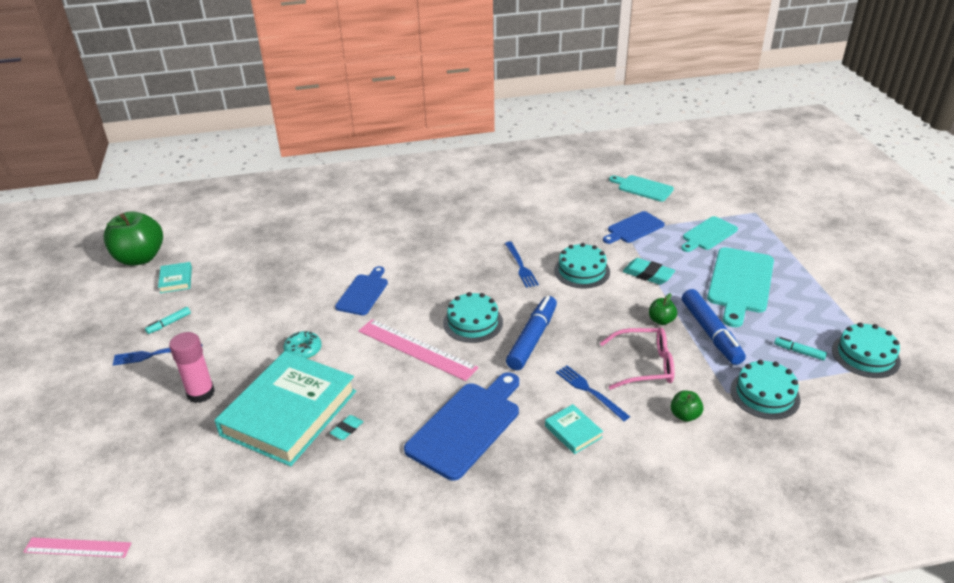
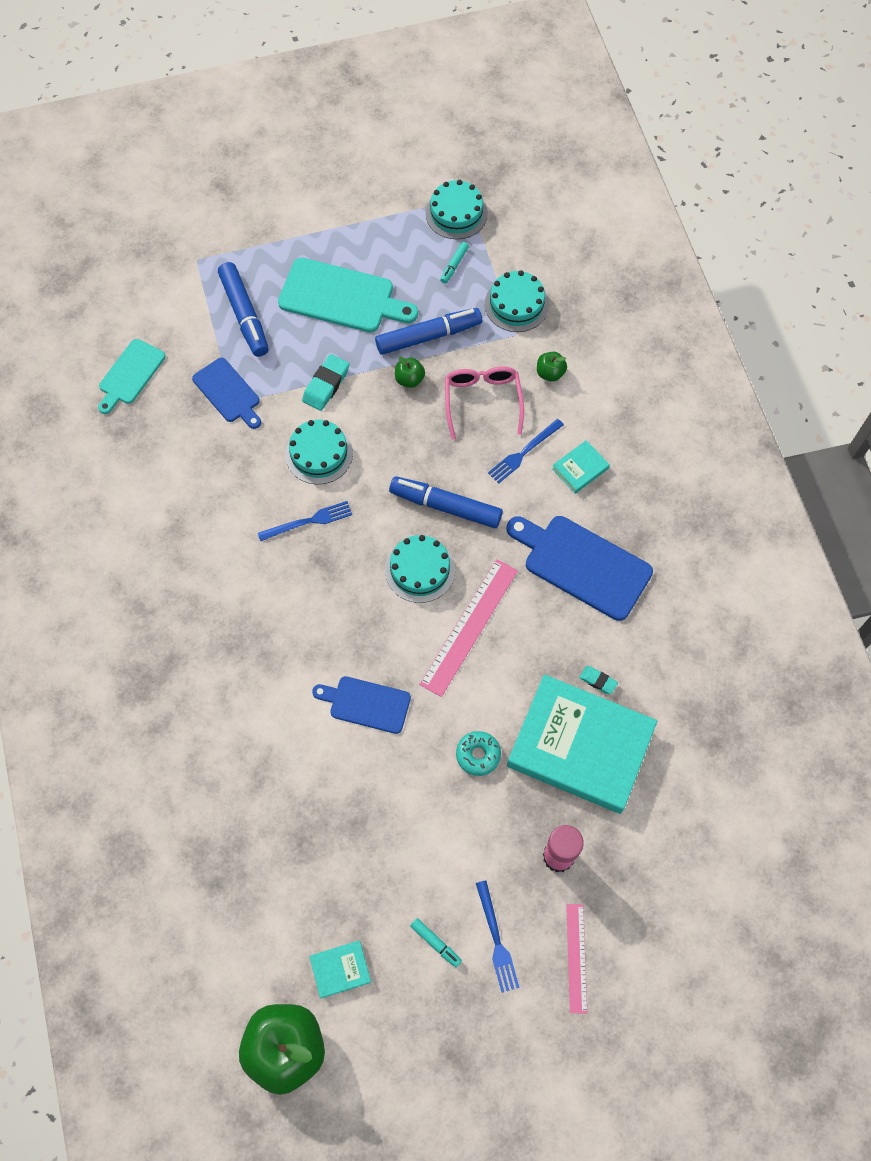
camera: 95 degrees left, 30 degrees up
pink ruler [24,537,131,558] -> pink ruler moved to [566,904,587,1013]
turquoise cutting board [681,216,738,252] -> blue marker [218,262,269,357]

